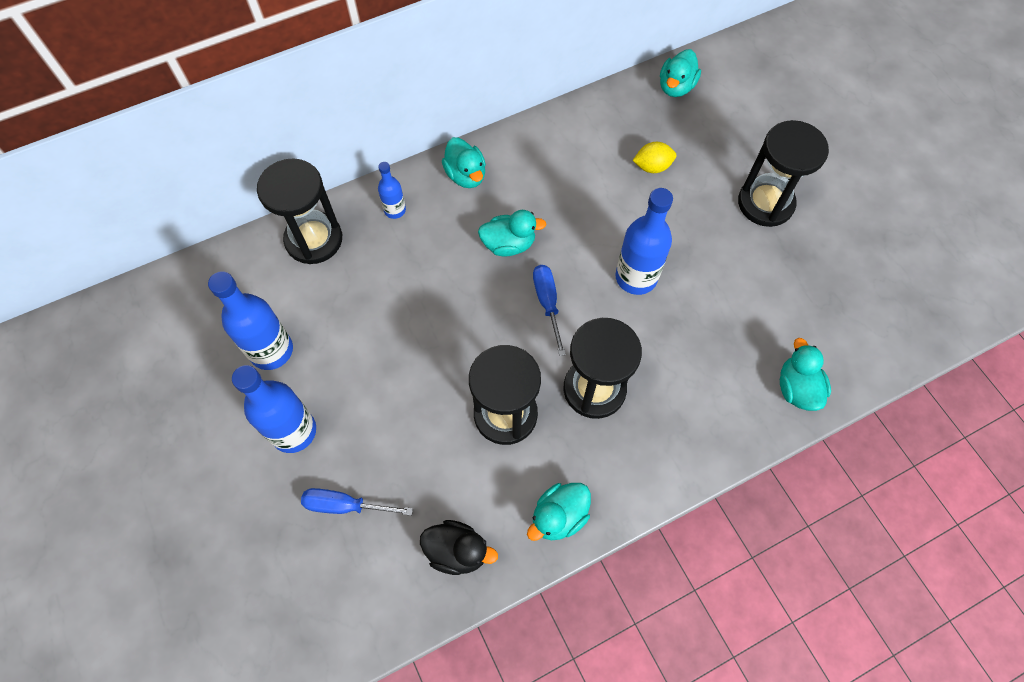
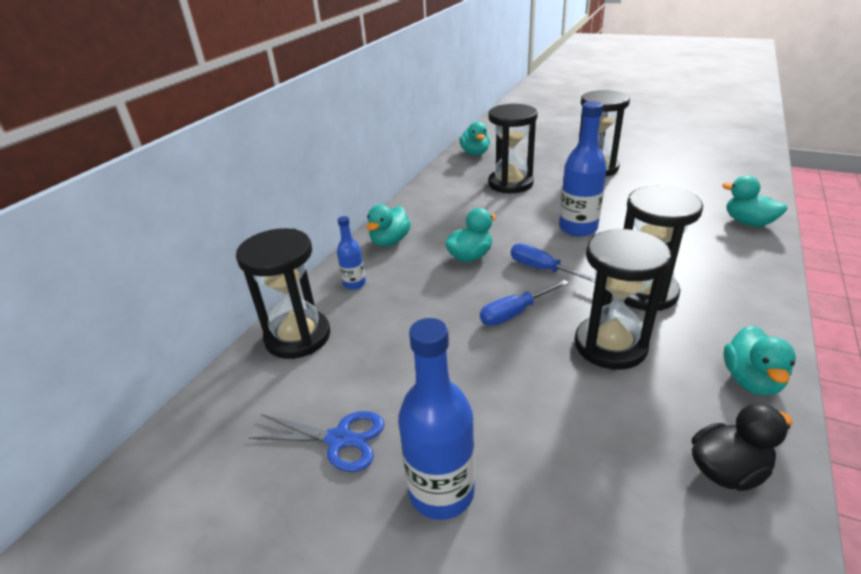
camera: 35 degrees left, 30 degrees down
blue bottle [208,271,293,370] -> blue scissors [249,411,385,472]
blue screwdriver [301,488,413,516] -> blue screwdriver moved to [480,280,569,326]
turquoise duck [442,137,486,188] -> turquoise duck turned 90 degrees clockwise [367,205,411,246]
yellow lemon [633,142,676,173] -> black hourglass [488,104,538,193]

